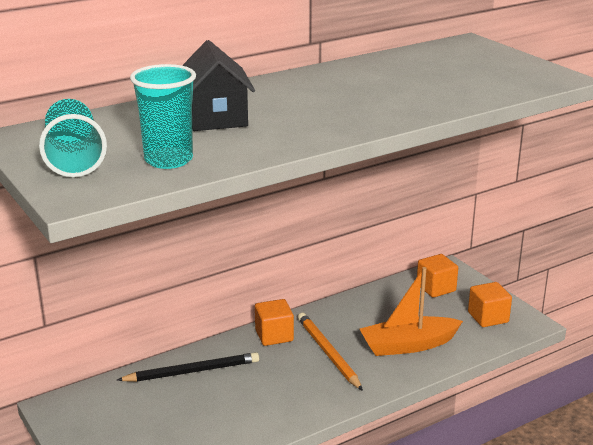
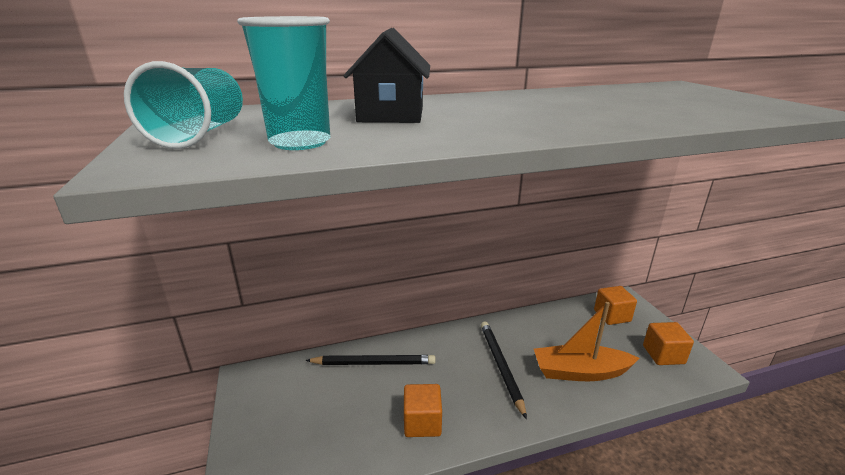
camera: 15 degrees right, 0 degrees up
orange cube [255,299,294,346] -> orange cube moved to [404,384,442,437]
orange pencil [298,313,363,391] -> black pencil [481,321,527,419]

